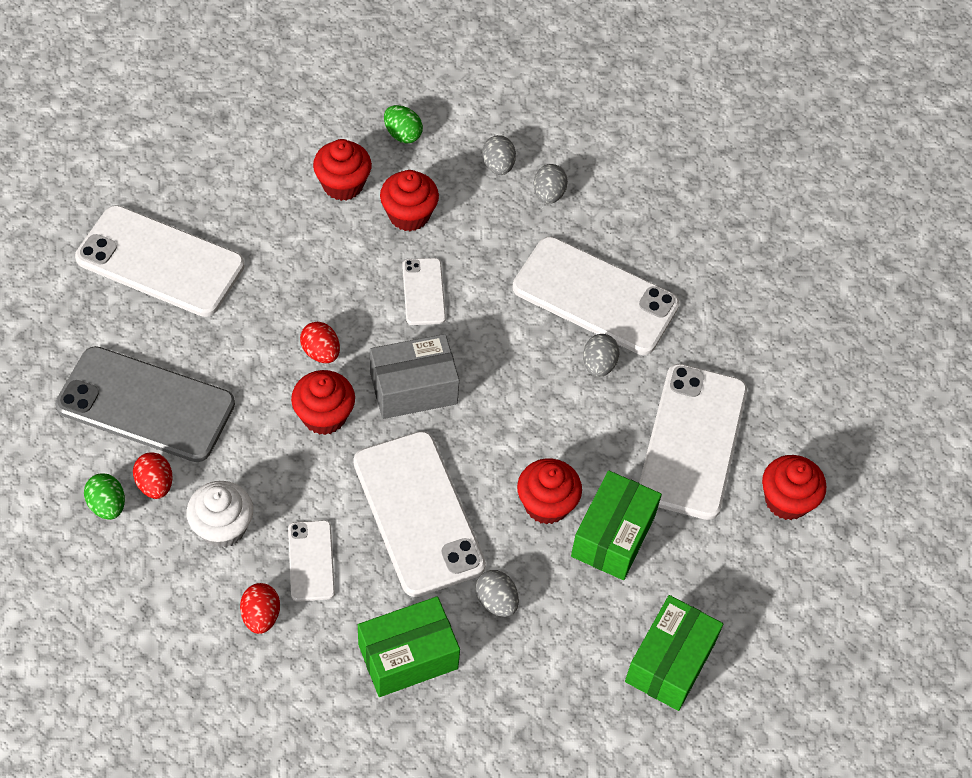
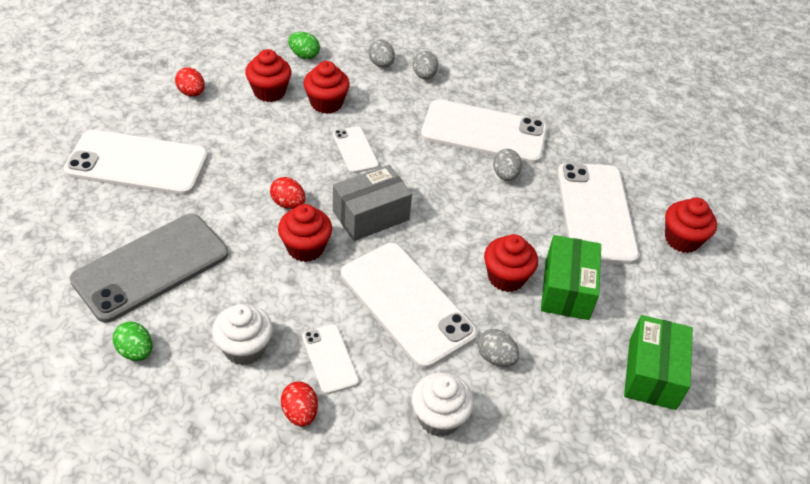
camera: 15 degrees left, 10 degrees down
grey phone [55,346,235,462] -> grey phone turned 45 degrees counterclockwise [70,214,228,323]
red egg [133,452,173,499] -> red egg moved to [175,67,205,97]
green box [358,596,460,697] -> white cupcake [412,372,474,437]

